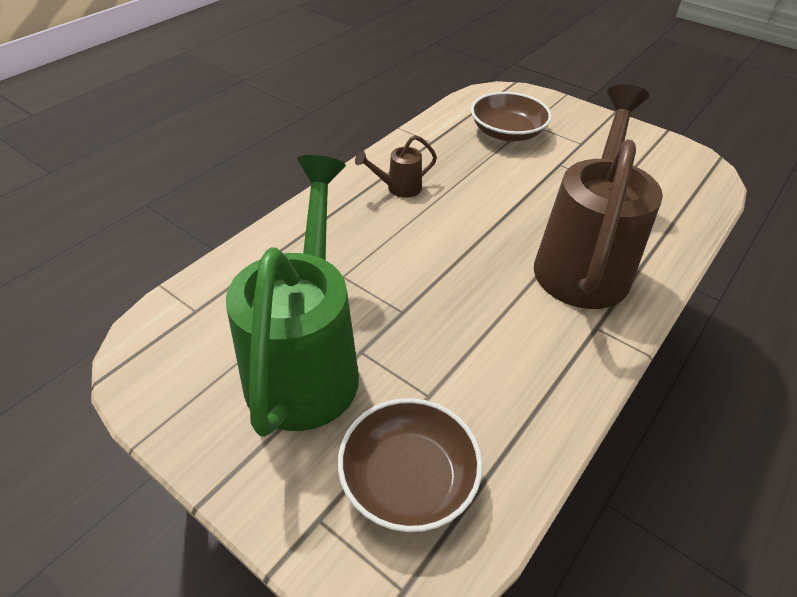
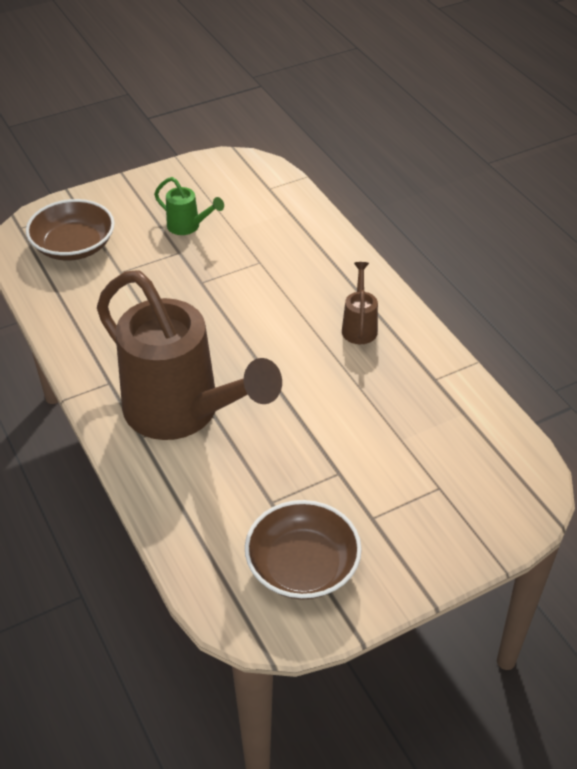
camera: 115 degrees right, 0 degrees up
green watering can [226,155,359,437] -> green watering can [154,177,224,235], size x0.41
brown bowl [471,92,552,141] -> brown bowl moved to [245,500,362,600]

